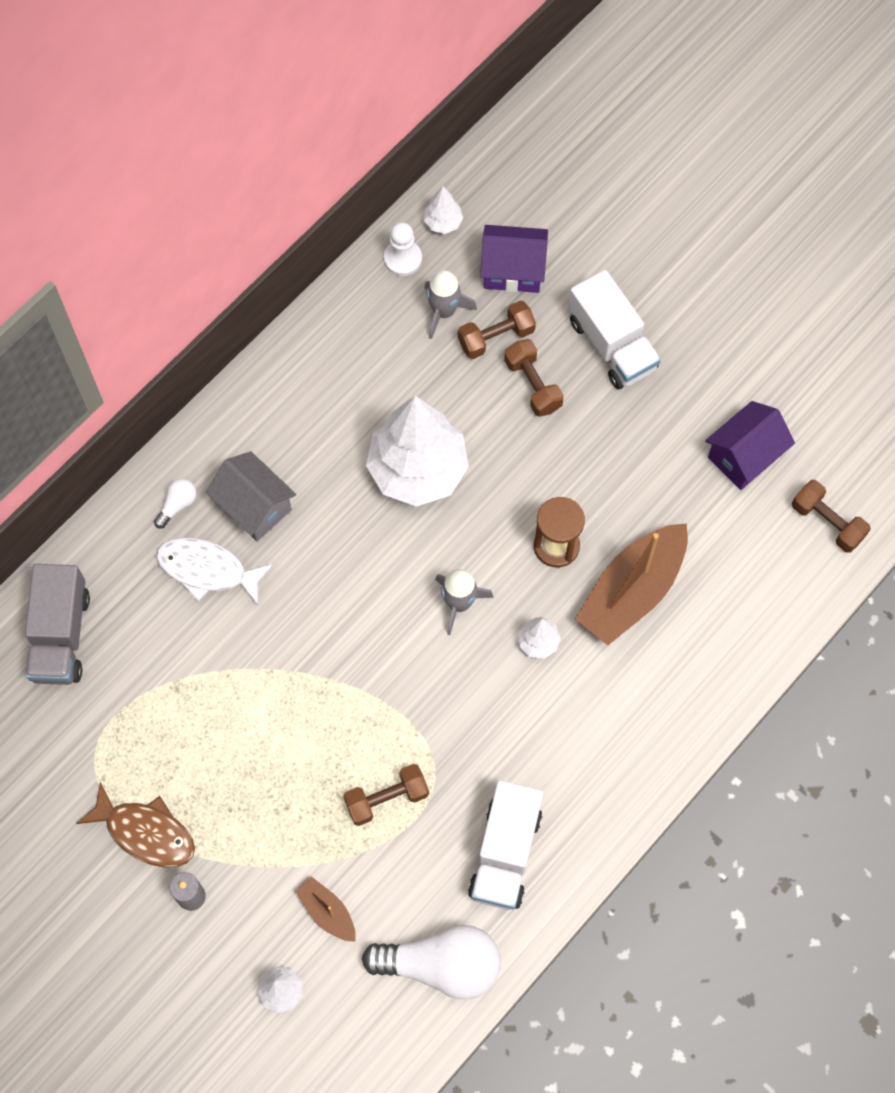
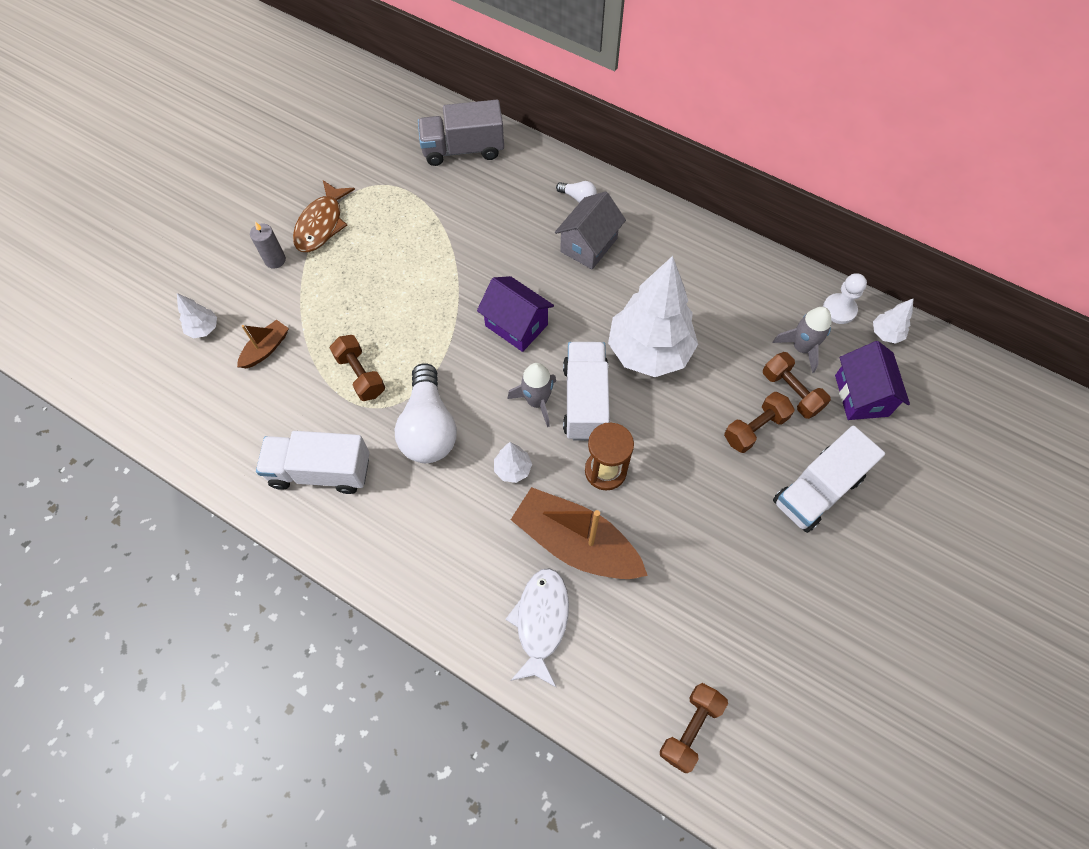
camera: 80 degrees right, 5 degrees down
white fish [156,537,273,605] -> white fish moved to [505,568,569,687]
white light bulb [362,925,501,999] -> white light bulb moved to [395,363,457,463]
purple house [705,401,795,490] -> purple house moved to [477,276,554,352]
none -> white truck [563,342,610,441]

